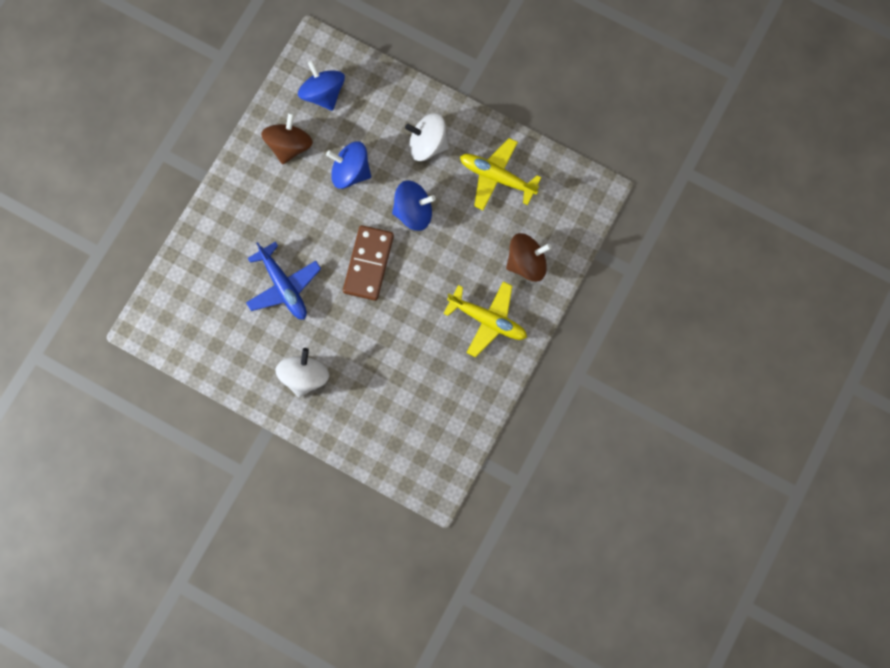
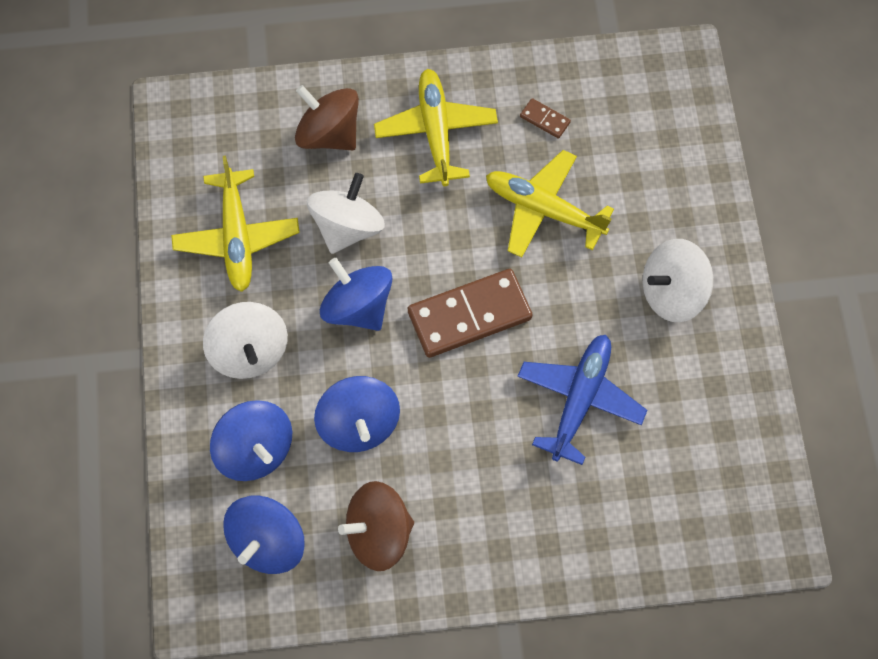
camera: 125 degrees left, 10 degrees down
none -> blue spinning top [210,400,292,481]
none -> white spinning top [307,173,385,254]
none -> yellow plane [486,150,614,258]
none -> brown domino [520,98,571,139]

